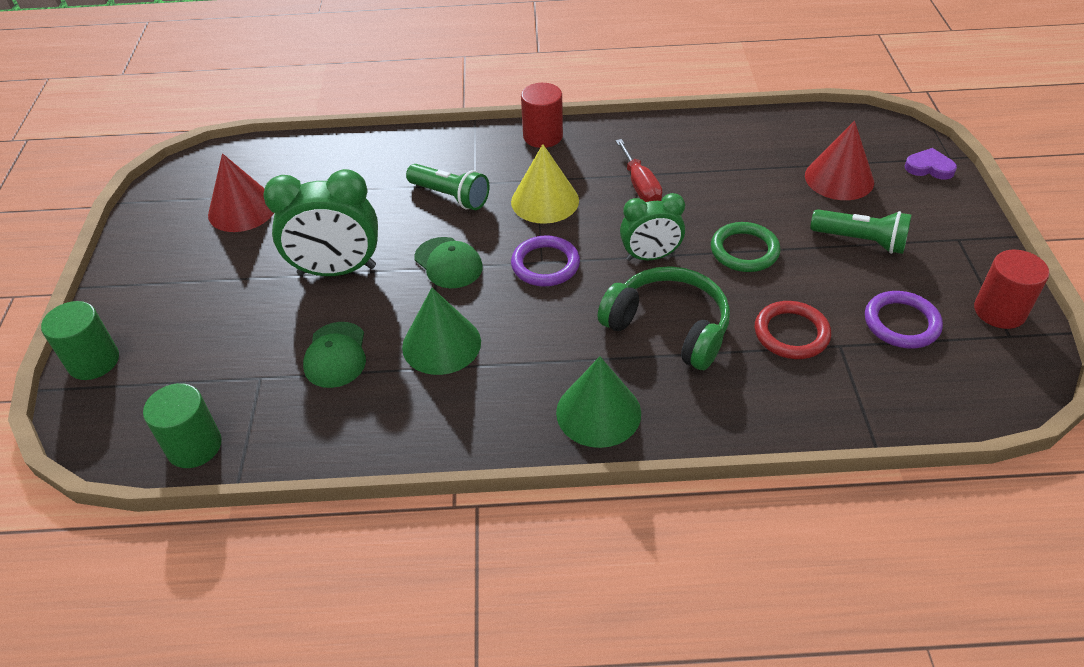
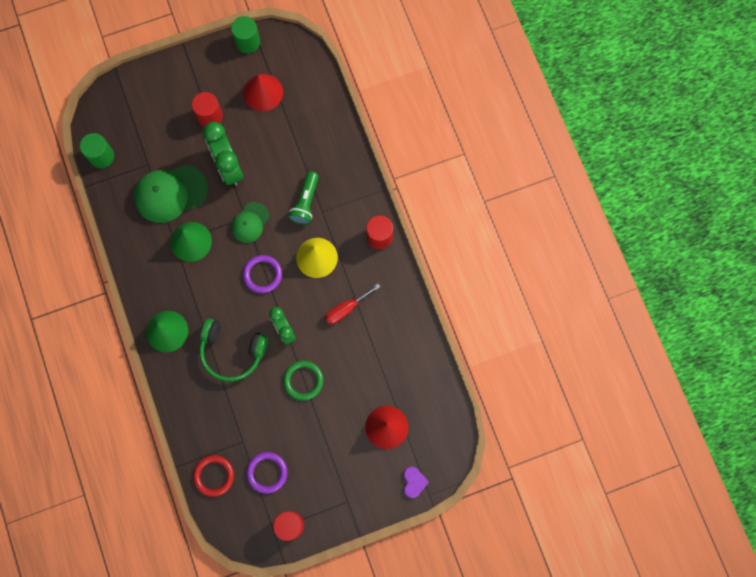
camera: 70 degrees right, 30 degrees up
green cylinder [41,301,119,380] -> green cylinder moved to [231,16,260,53]
green cap [303,322,366,388] -> green cap [134,165,208,223], size x1.71
green headphones [598,266,730,370] -> green headphones turned 90 degrees clockwise [199,319,268,382]
red ring [755,301,831,359] -> red ring moved to [193,455,234,497]
green flashlight [810,209,911,254] -> none
none -> red cylinder [192,92,223,127]

